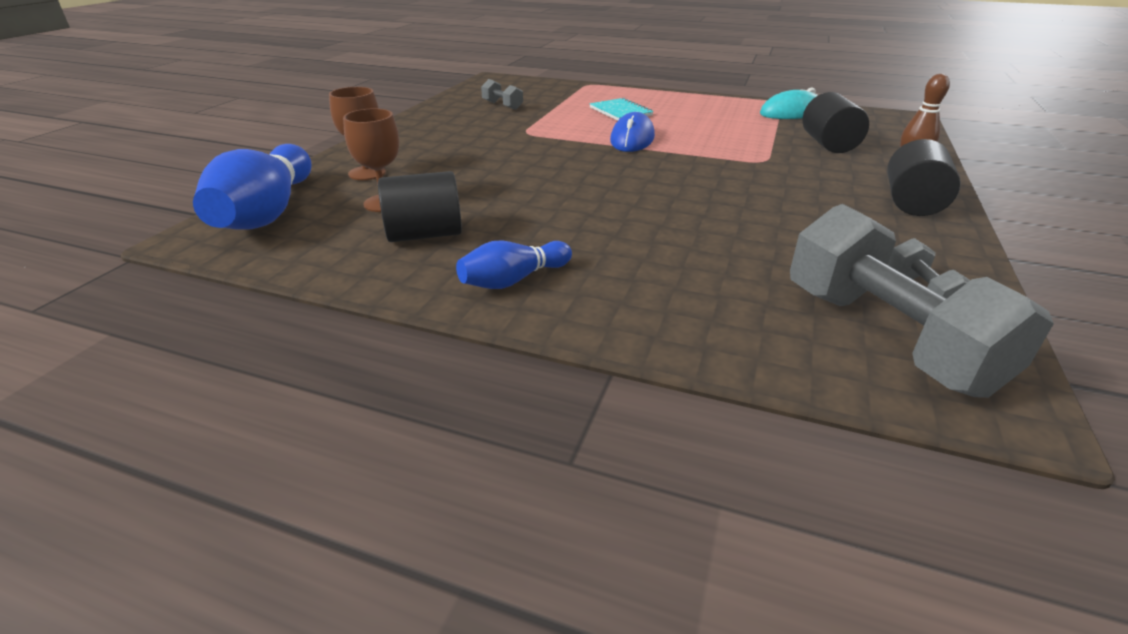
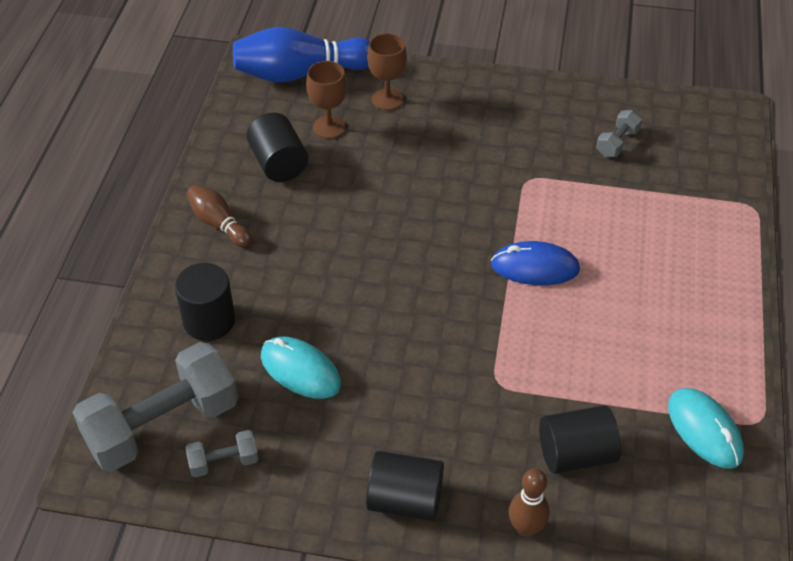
camera: 80 degrees right, 15 degrees up
blue bowling pin [456,240,572,289] -> brown bowling pin [187,184,252,247]
turquoise notebook [589,98,654,121] -> none
none -> black cylinder [175,263,235,341]
none -> turquoise mouse [261,337,341,399]

